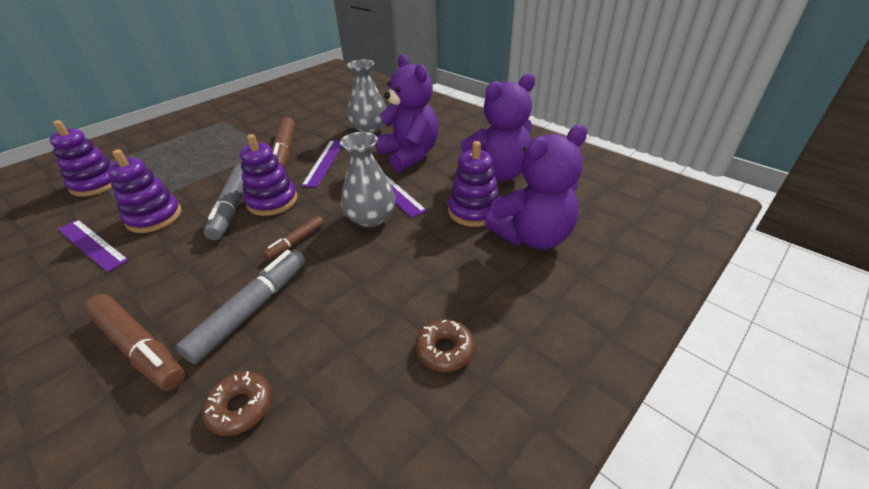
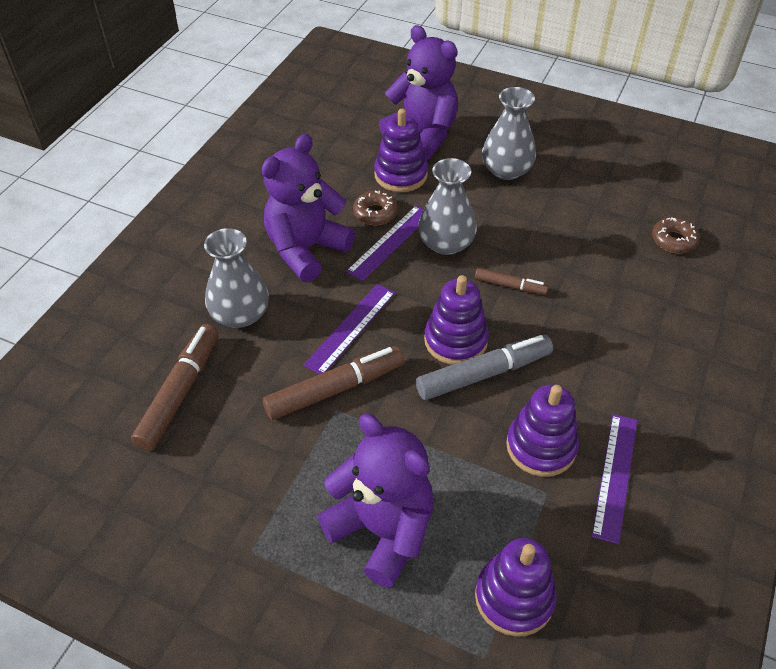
camera: 110 degrees left, 10 degrees up
brown marker [84,294,185,391] -> brown marker moved to [131,324,219,451]
grey marker [176,249,305,364] -> none
purple ruler [301,140,342,188] -> purple ruler turned 45 degrees counterclockwise [304,284,395,374]
brown donut [415,319,475,372] -> brown donut moved to [353,191,398,225]
purple teddy bear [458,73,535,181] -> purple teddy bear moved to [317,414,434,588]
none -> grey vase [482,87,536,180]

